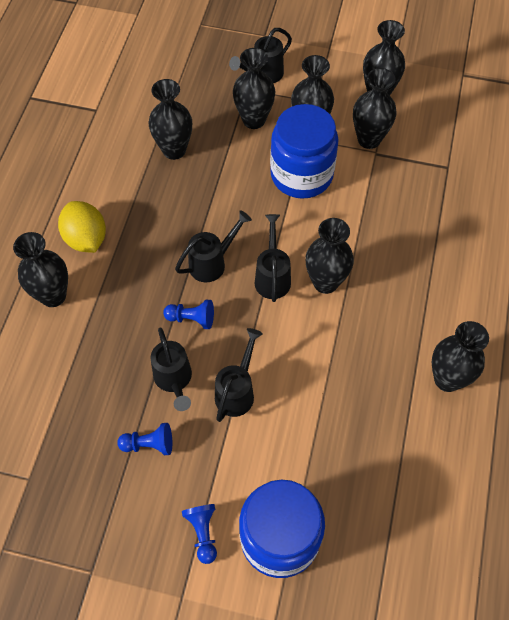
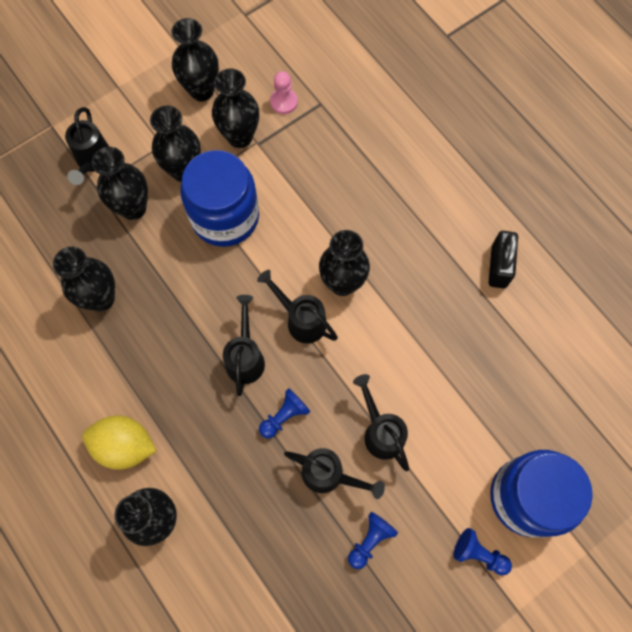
camera: 50 degrees left, 10 degrees up
black vase [432,321,489,392] -> black padlock [489,231,518,288]
none -> pink pawn [270,71,298,114]

